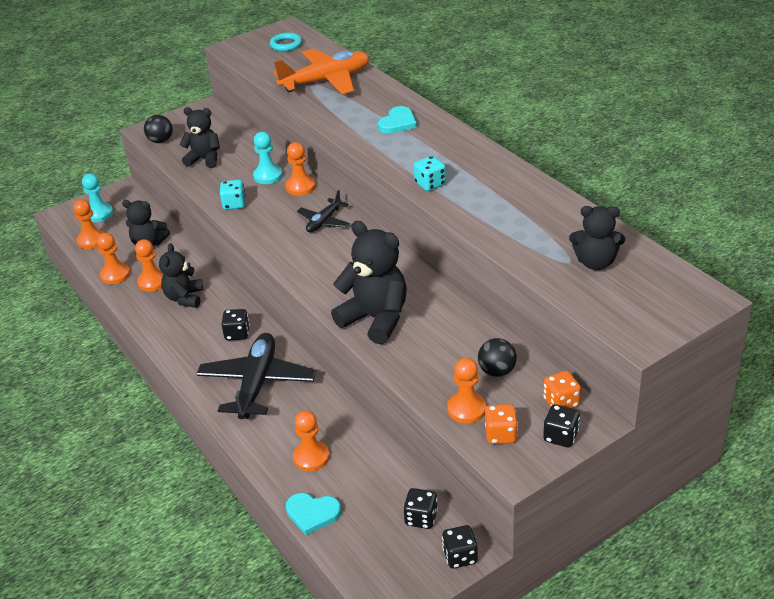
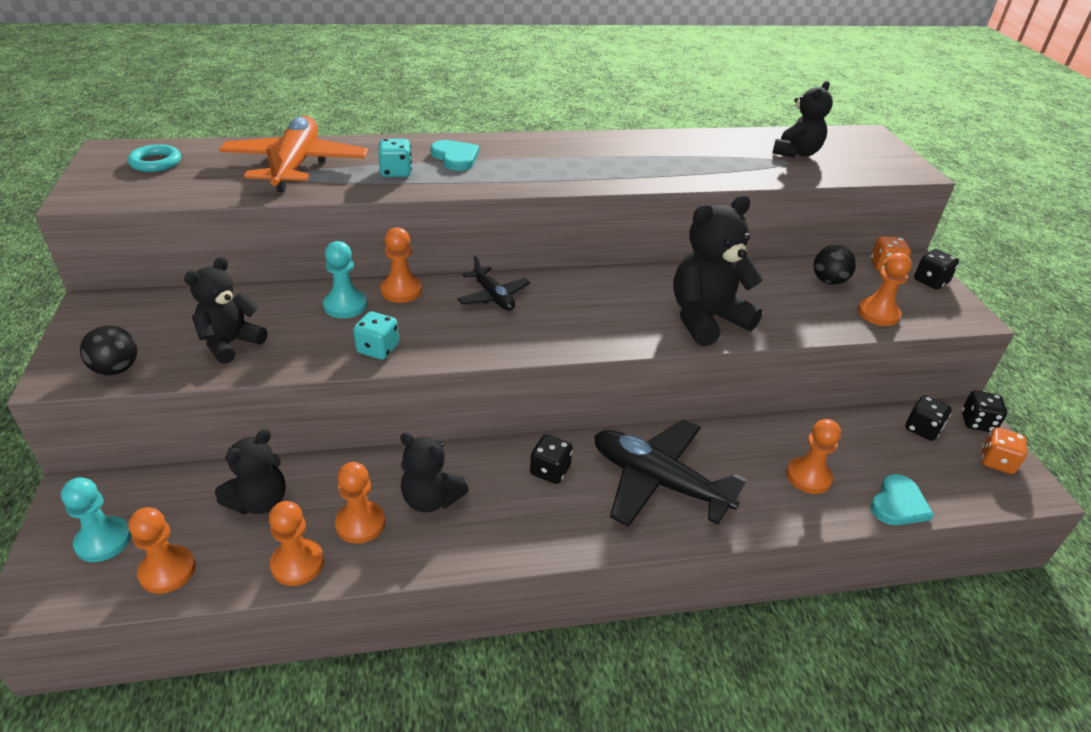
camera: 70 degrees left, 0 degrees up
turquoise dice [414,156,446,191] -> turquoise dice moved to [378,139,412,177]
orange dice [485,404,518,444] -> orange dice moved to [982,427,1027,474]

